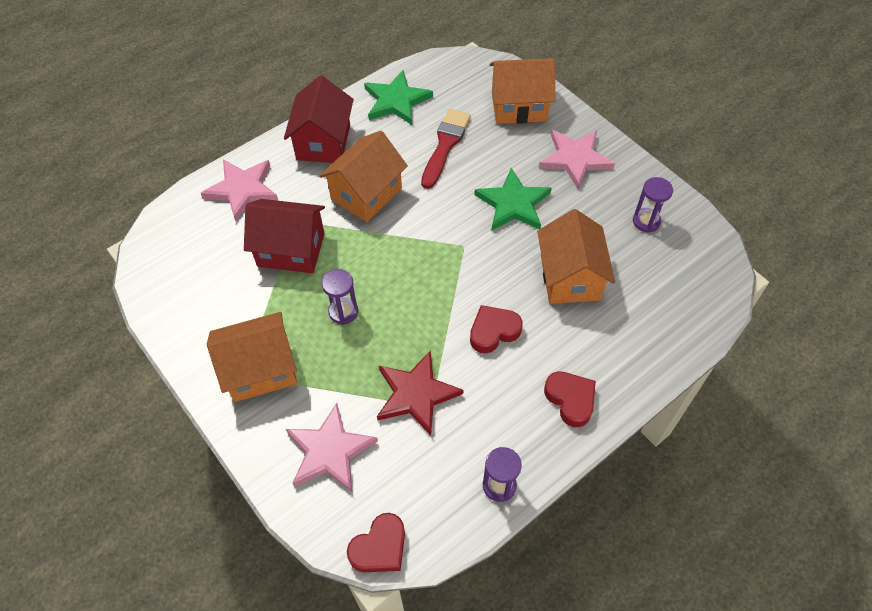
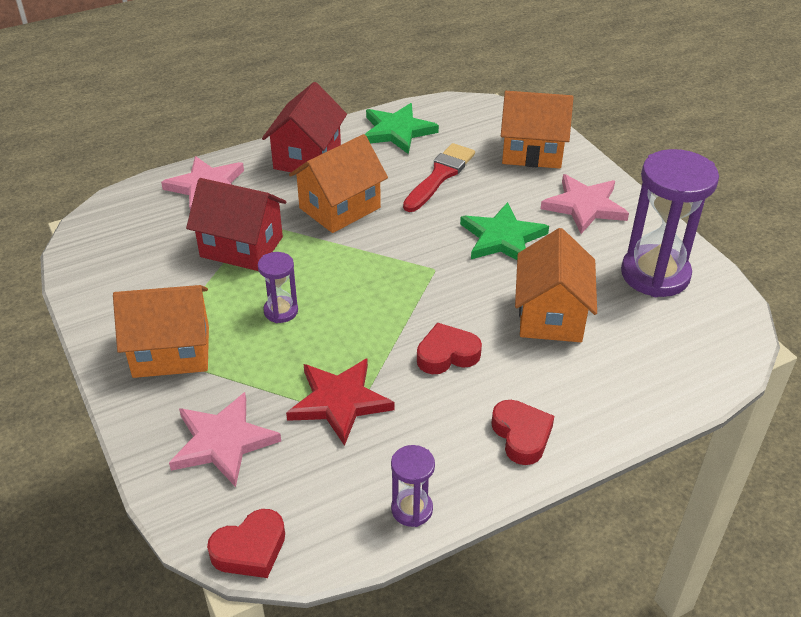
camera: 10 degrees right, 15 degrees down
purple hourglass [633,177,673,233] -> purple hourglass [621,149,719,297], size x2.08

